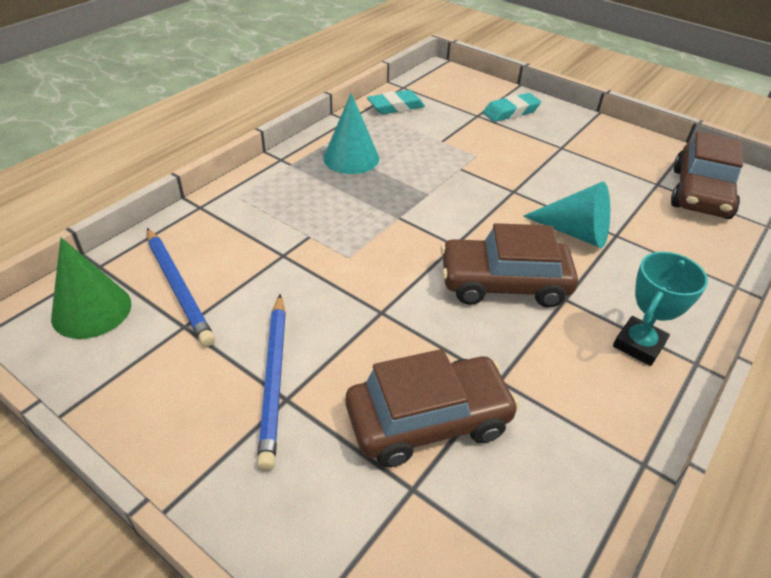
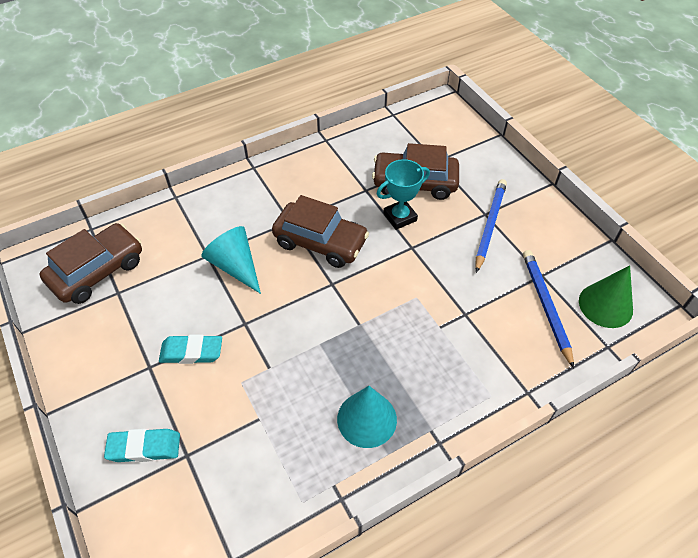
camera: 155 degrees left, 10 degrees up
turquoise eraser [367,90,425,115] -> turquoise eraser moved to [159,335,222,364]
turquoise trophy [613,252,708,366] -> turquoise trophy moved to [377,159,430,230]

